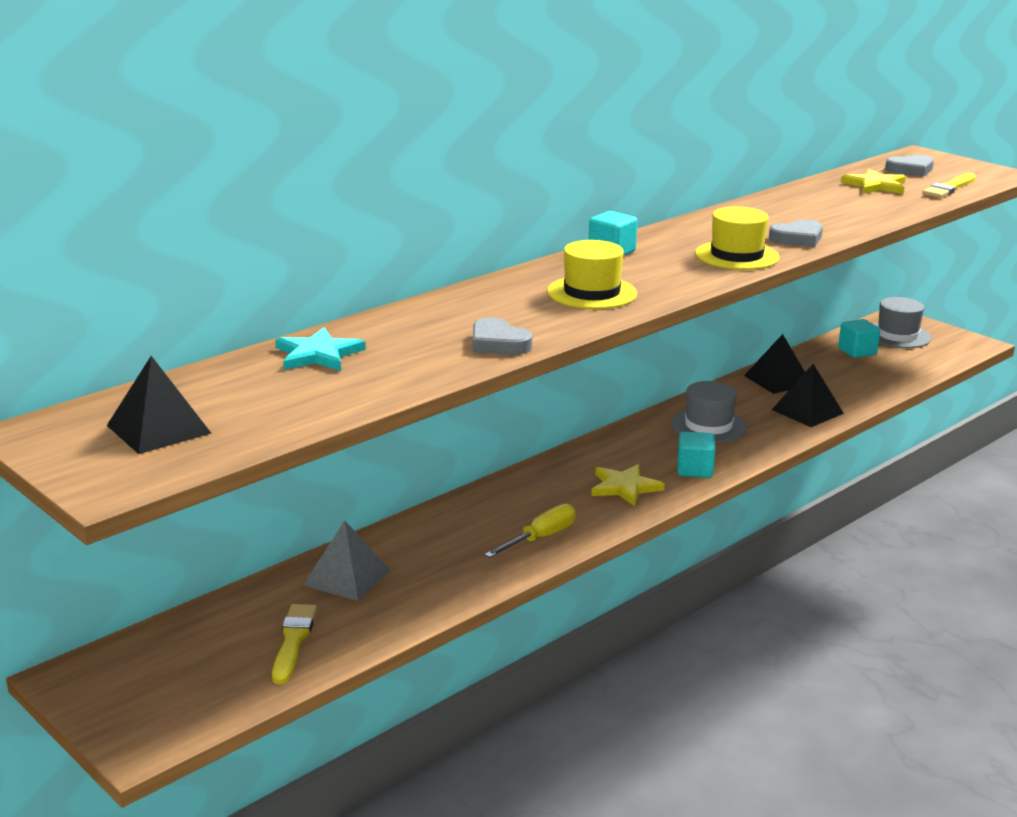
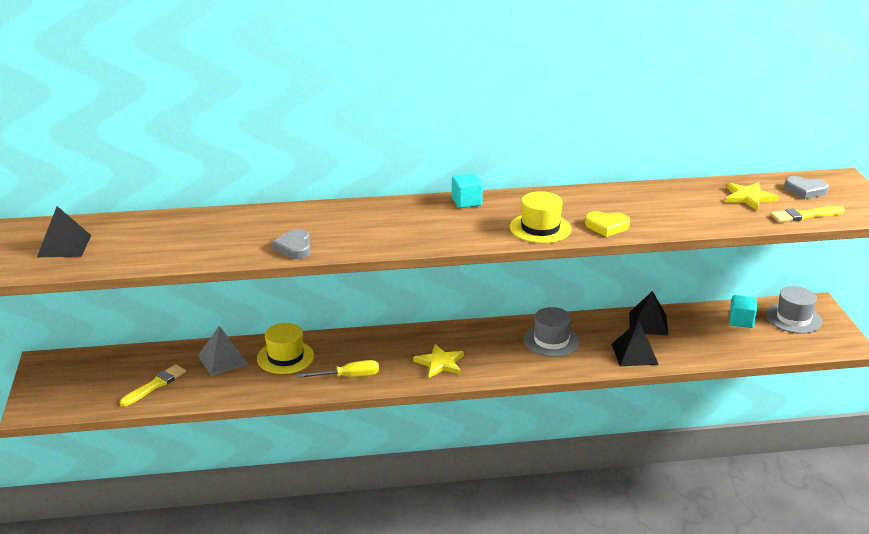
camera: 35 degrees right, 5 degrees up
turquoise star [275,327,366,371] -> none
yellow hat [547,240,637,309] -> yellow hat moved to [257,323,314,374]
turquoise cube [677,431,715,478] -> none
grey heart [769,219,823,247] -> yellow heart [585,211,630,237]

